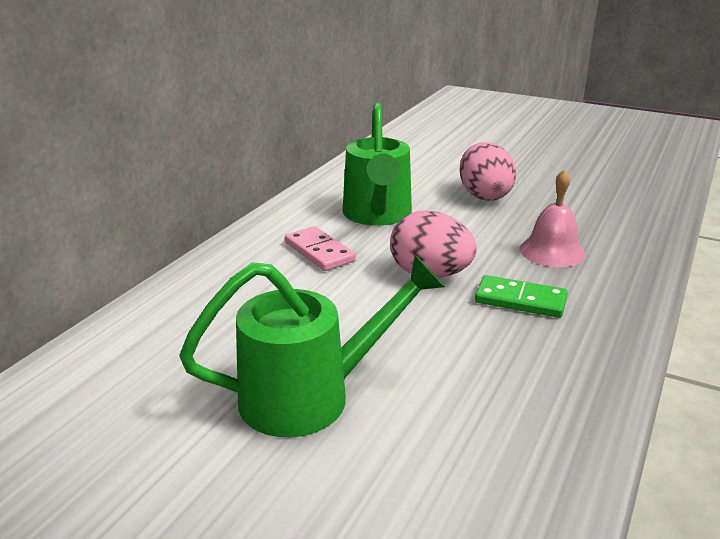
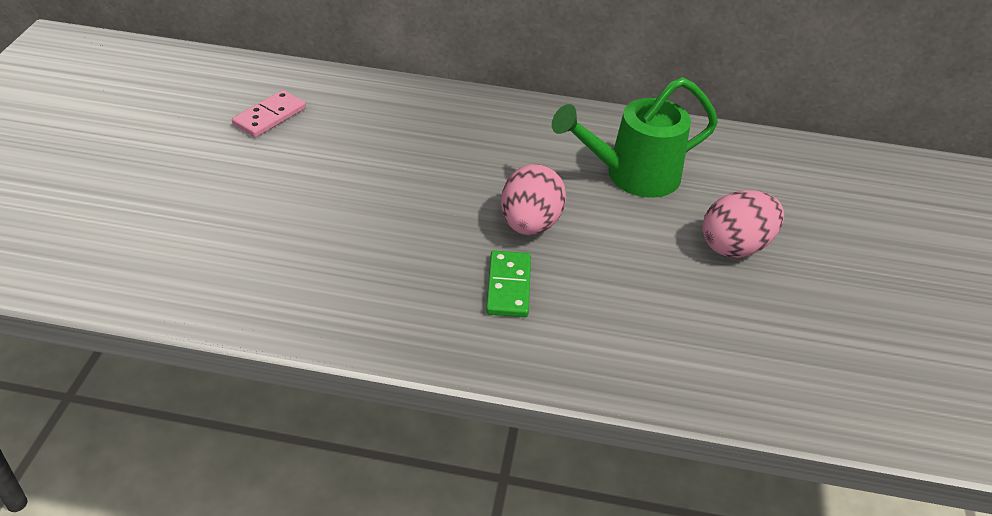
camera: 70 degrees right, 15 degrees up
green watering can [179,255,445,437] -> none
pink domino [285,226,356,271] -> pink domino moved to [232,90,306,138]
pink bell [520,169,586,267] -> none

